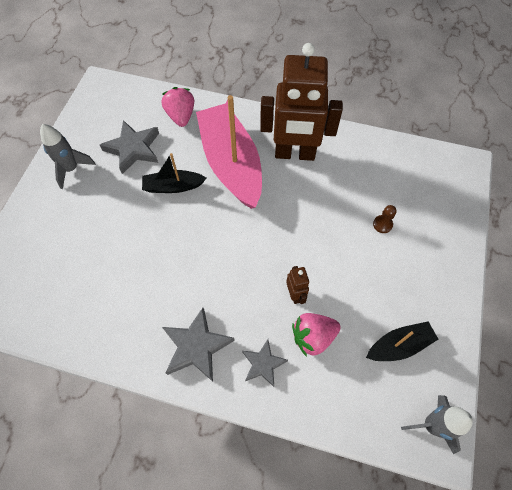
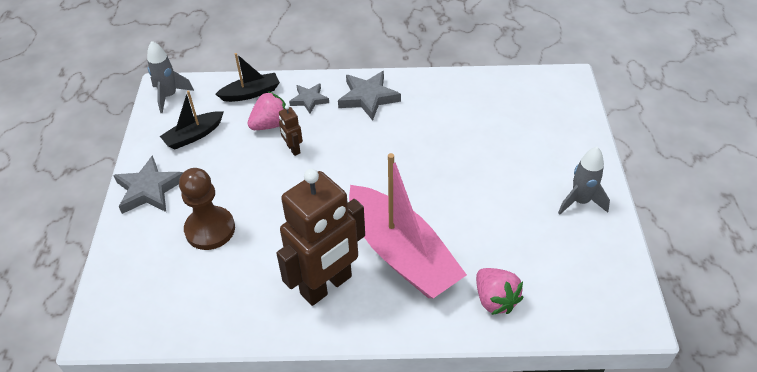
camera: 165 degrees right, 15 degrees down
grey star [100,120,159,174] -> grey star moved to [113,155,183,214]
black boat [142,153,206,193] -> black boat moved to [215,53,280,102]
brown robot [260,43,343,161] -> brown robot turned 150 degrees clockwise [276,169,365,306]
brown pawn [373,205,396,233] -> brown pawn [179,168,235,250], size x2.27

